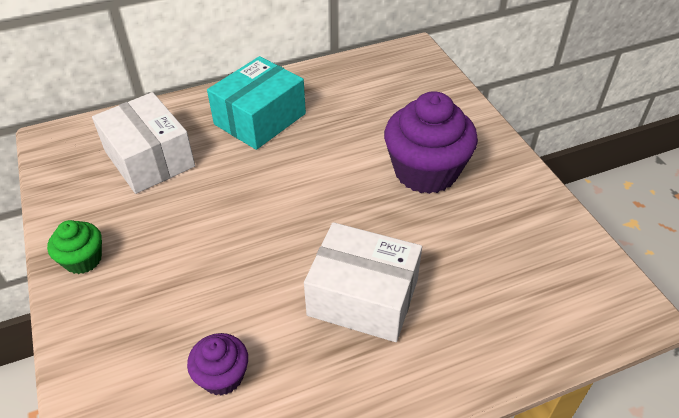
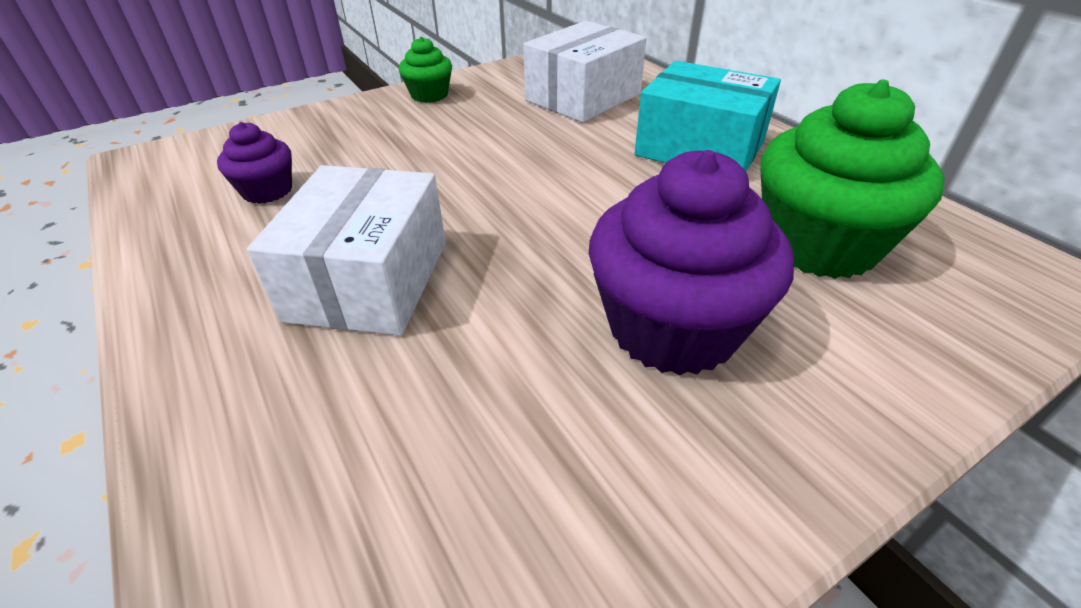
camera: 80 degrees right, 5 degrees down
none -> green cupcake [760,79,945,279]

